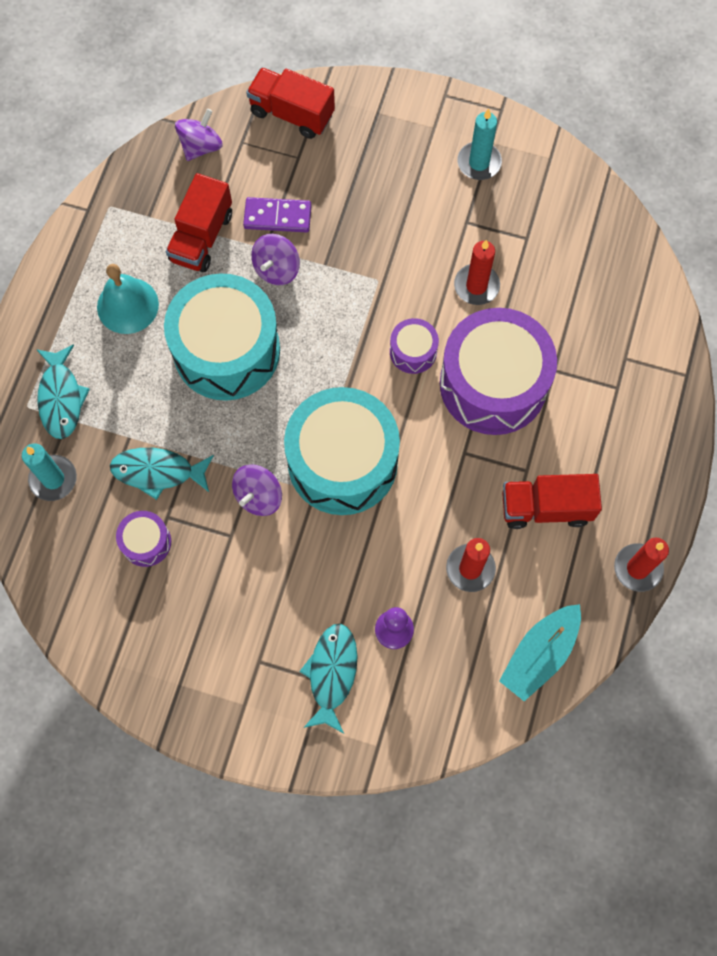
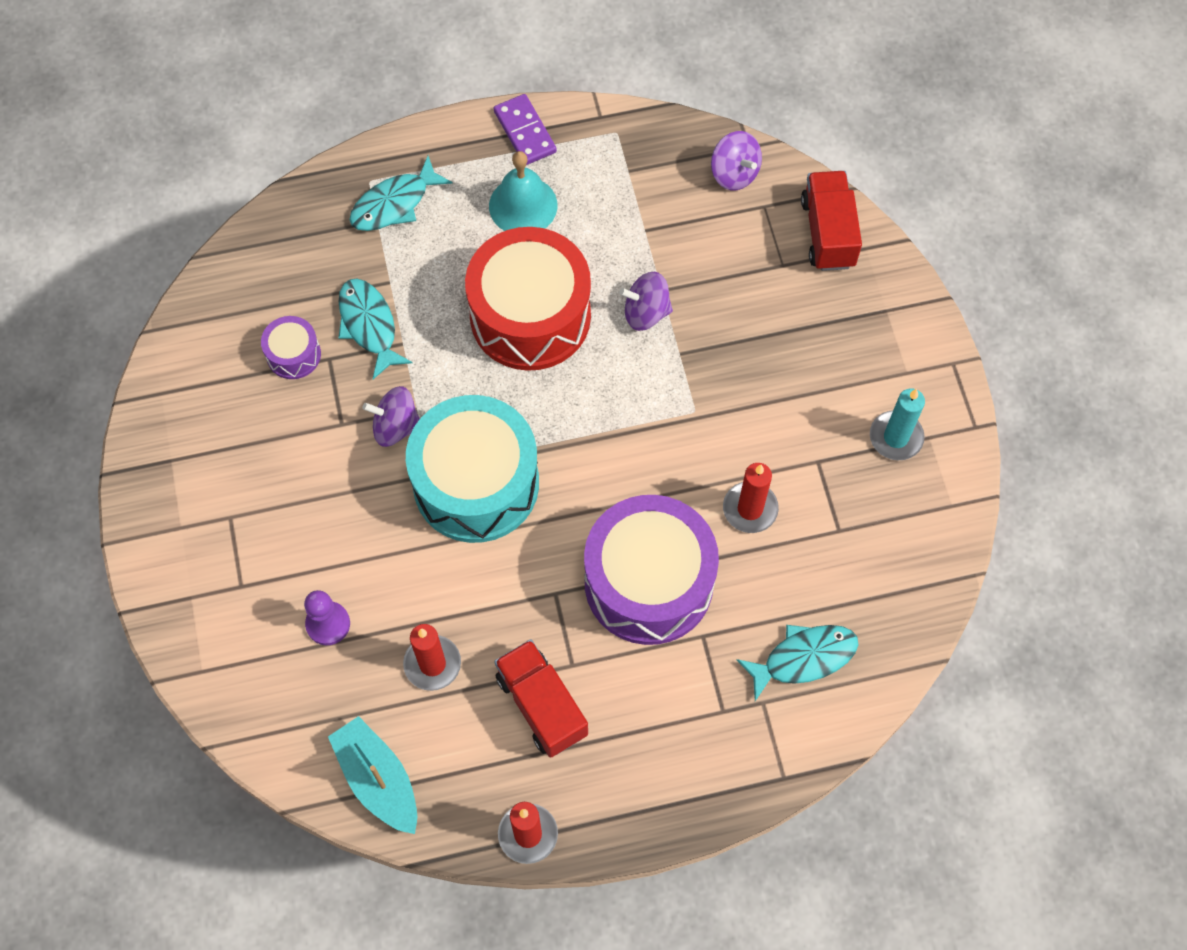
camera: 60 degrees right, 5 degrees down
turquoise candle [22,443,77,501] -> none
turquoise drum [164,273,280,401] -> red drum [465,227,591,371]
red truck [166,173,232,272] -> none
purple spinning top [175,109,223,161] -> purple spinning top turned 45 degrees clockwise [711,131,762,190]
purple domino [243,197,312,232] -> purple domino moved to [494,94,557,165]
turquoise fish [299,624,358,734] -> turquoise fish moved to [736,625,859,701]
purple drum [390,318,439,374] -> none
turquoise boat [499,604,581,701] -> turquoise boat turned 45 degrees clockwise [328,716,417,834]

